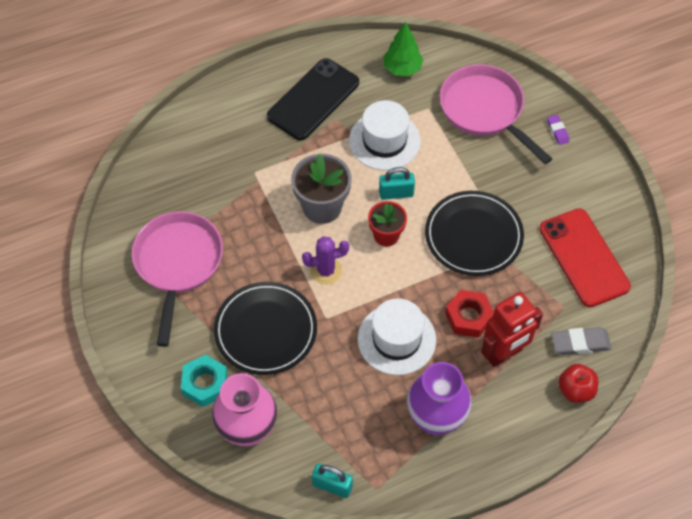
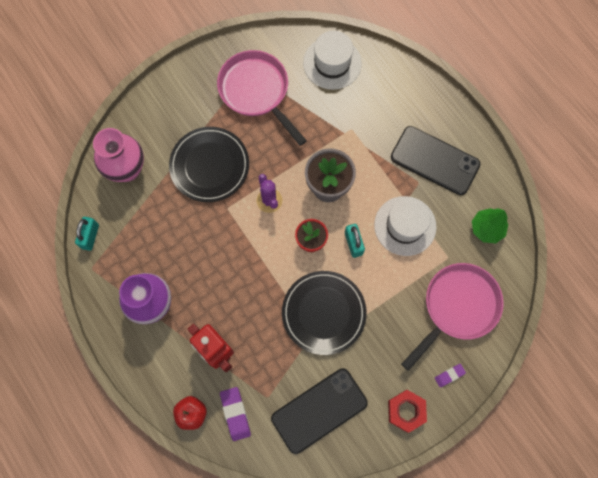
camera: 80 degrees right, 15 degrees up
pink pan [132,211,223,347] -> pink pan turned 120 degrees counterclockwise [217,50,307,146]
turquoise nut [181,355,228,407] -> none
white hat [357,298,436,375] -> white hat moved to [303,31,362,90]
red nut [445,290,494,338] -> red nut moved to [388,390,427,433]
red phone [539,208,631,307] -> black phone [271,368,368,454]
grey eraser [551,327,612,355] -> purple eraser [220,387,251,441]

